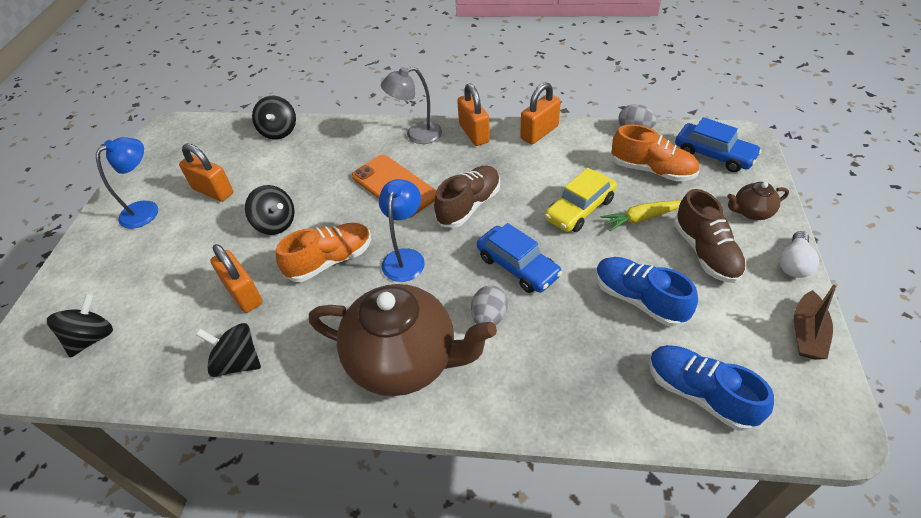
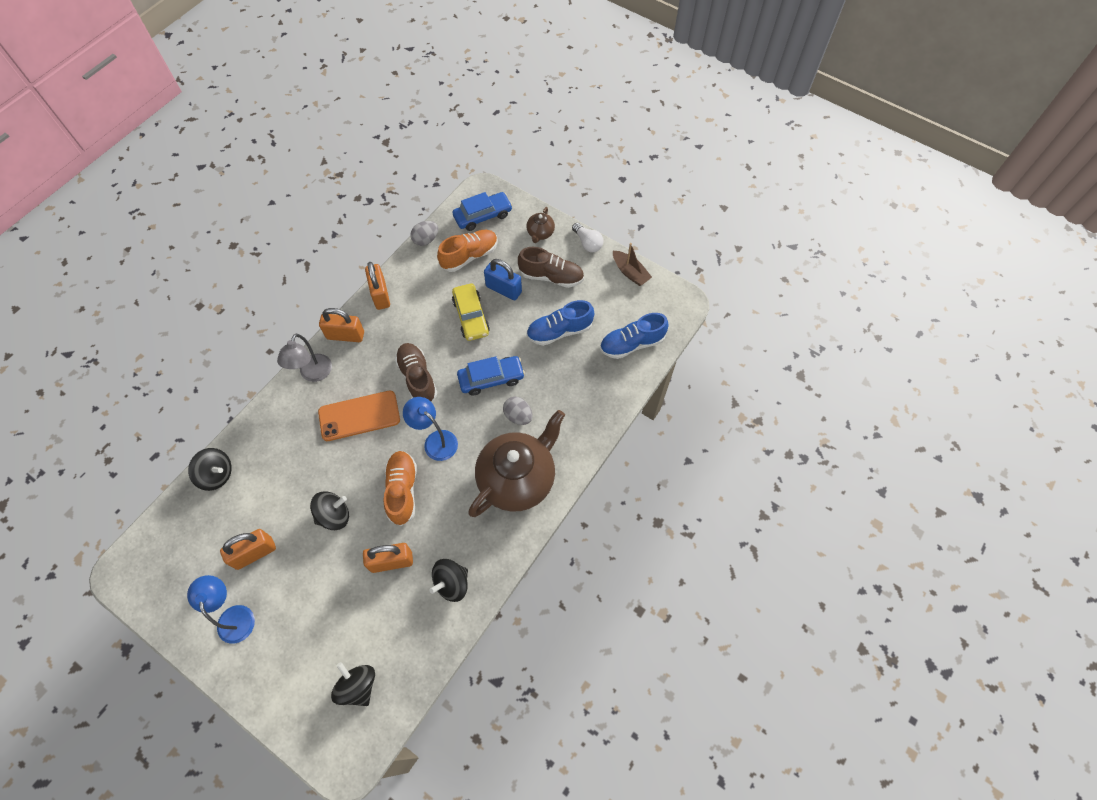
camera: 65 degrees left, 15 degrees up
yellow carrot [601,200,682,231] -> blue padlock [484,259,522,300]

